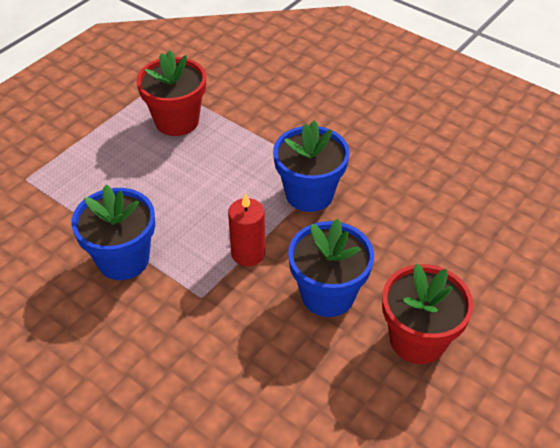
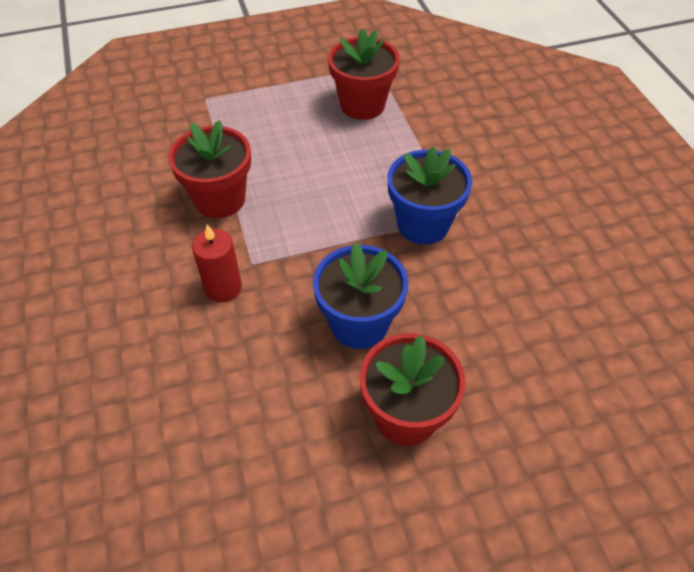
camera: 35 degrees right, 5 degrees up
blue flower pot [71,185,155,280] -> red flower pot [168,120,251,218]
red candle [228,193,265,266] -> red candle moved to [192,224,242,302]

